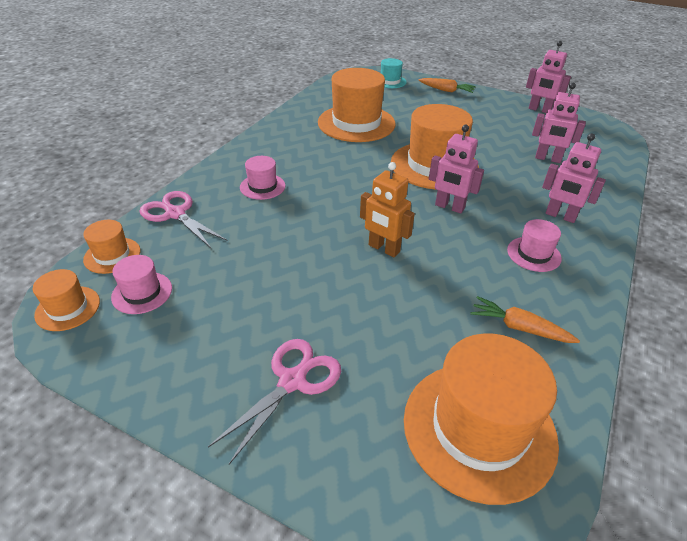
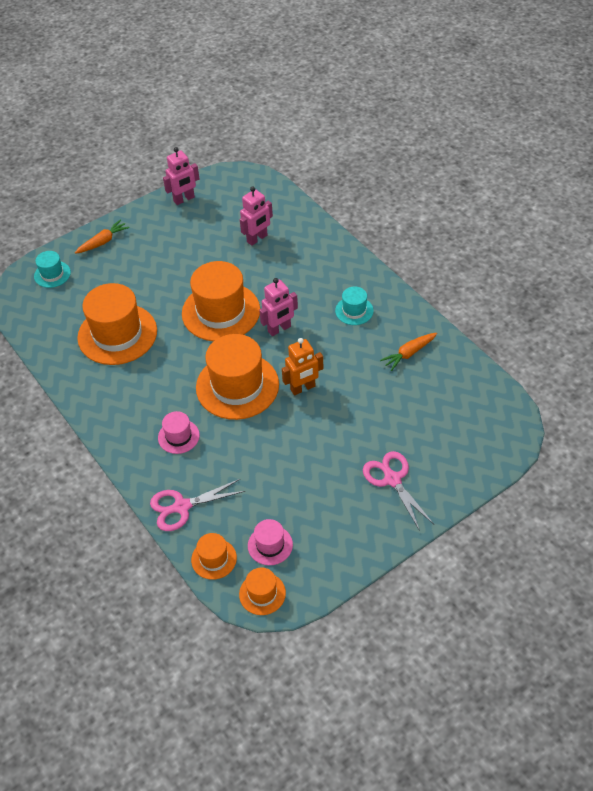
camera: 60 degrees left, 10 degrees up
orange hat [404,333,559,505] -> orange hat moved to [196,334,279,420]
pink hat [507,219,562,272] -> turquoise hat [335,286,374,325]
pink robot [542,133,606,223] -> none

